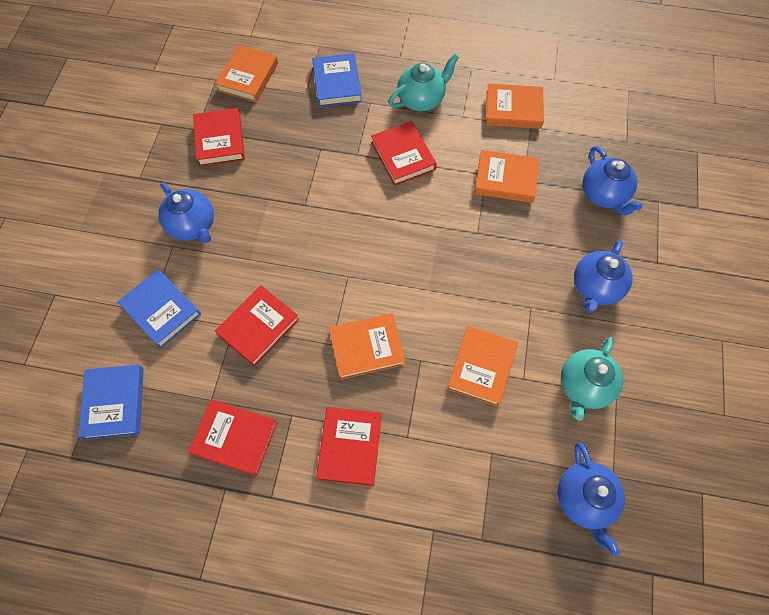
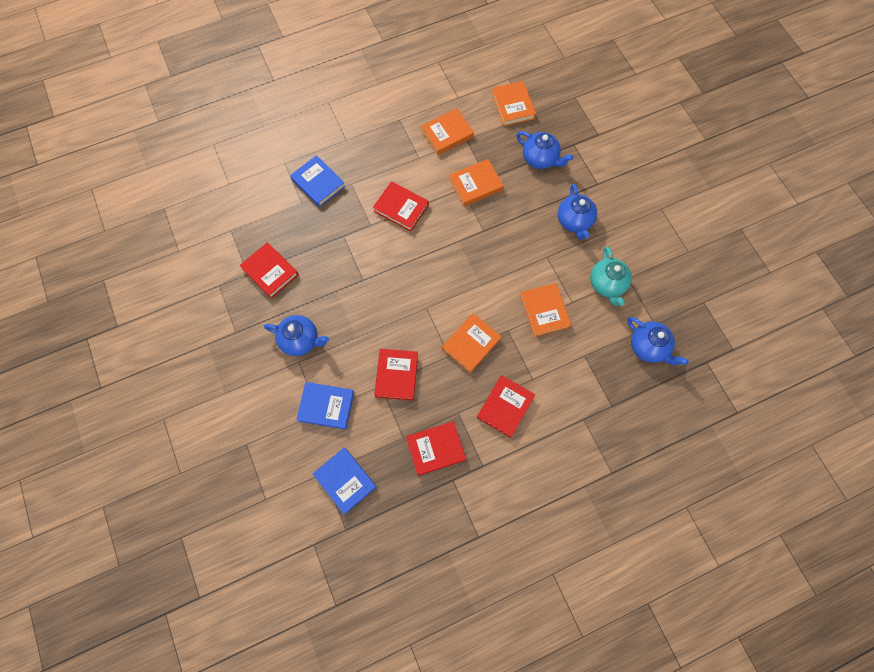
camera: 35 degrees left, 5 degrees up
orange book [215,45,278,102] -> orange book moved to [492,81,536,126]
red book [316,407,382,486] -> red book turned 60 degrees clockwise [477,375,535,438]
turquoise teapot [389,54,459,111] -> none

